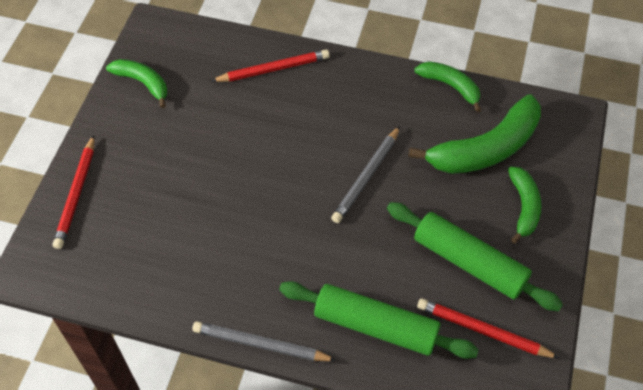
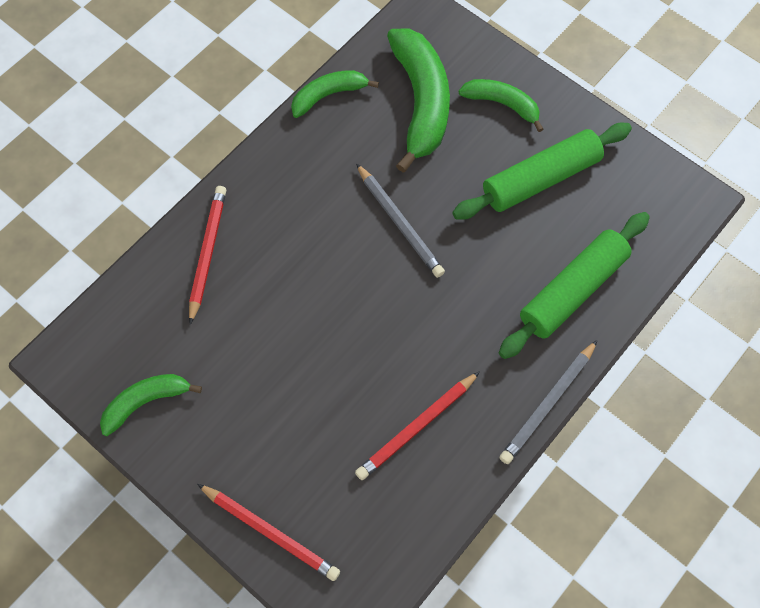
camera: 65 degrees left, 10 degrees up
red pencil [417,298,559,358] -> red pencil moved to [355,371,480,480]

